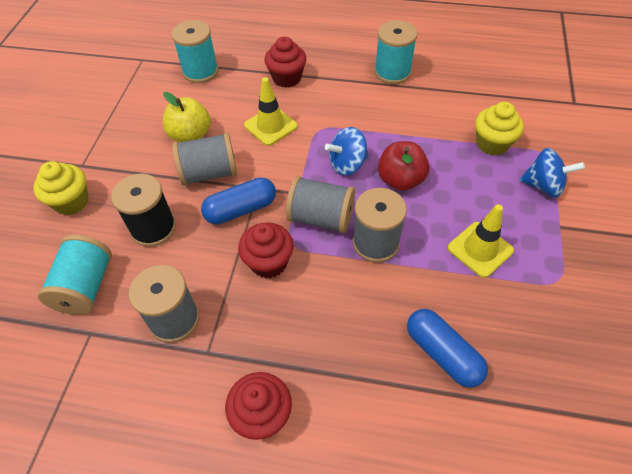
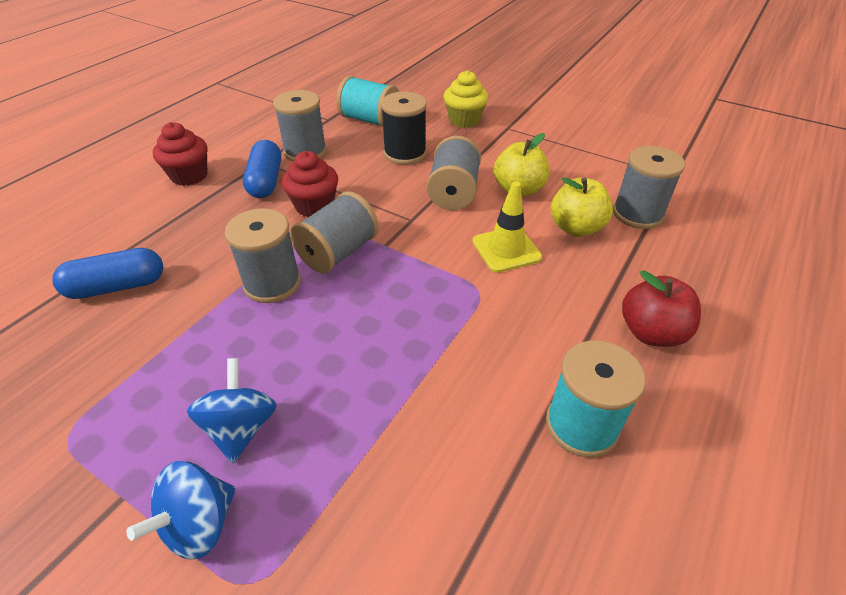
camera: 110 degrees right, 10 degrees down
turquoise spool [171,20,219,83] -> grey spool [613,146,685,229]
blue capsule [201,178,276,225] -> blue capsule moved to [243,140,281,198]
red cupcake [264,37,307,88] -> none
blue spinning top [325,127,369,176] -> blue spinning top moved to [187,358,277,463]
red apple [378,141,430,191] -> red apple moved to [622,270,701,347]
yellow traffic cone [448,204,514,278] -> none
yellow cupcake [475,102,524,156] -> none
none -> yellow apple [551,177,613,237]

